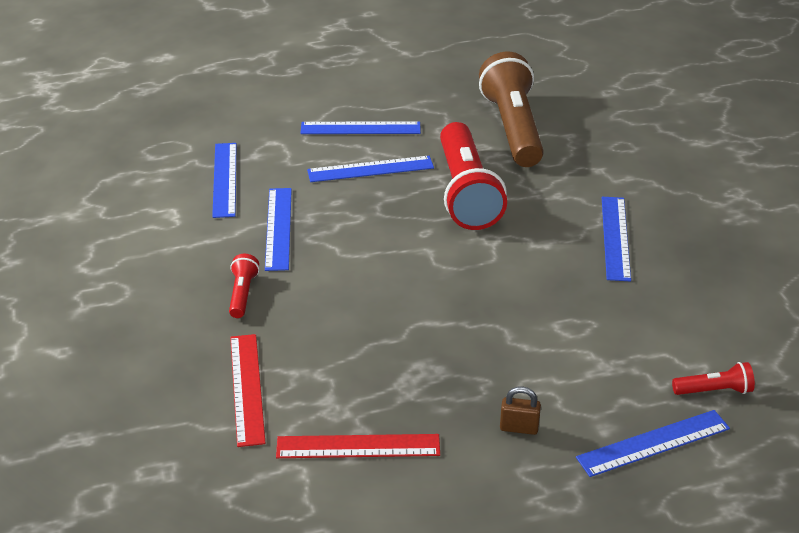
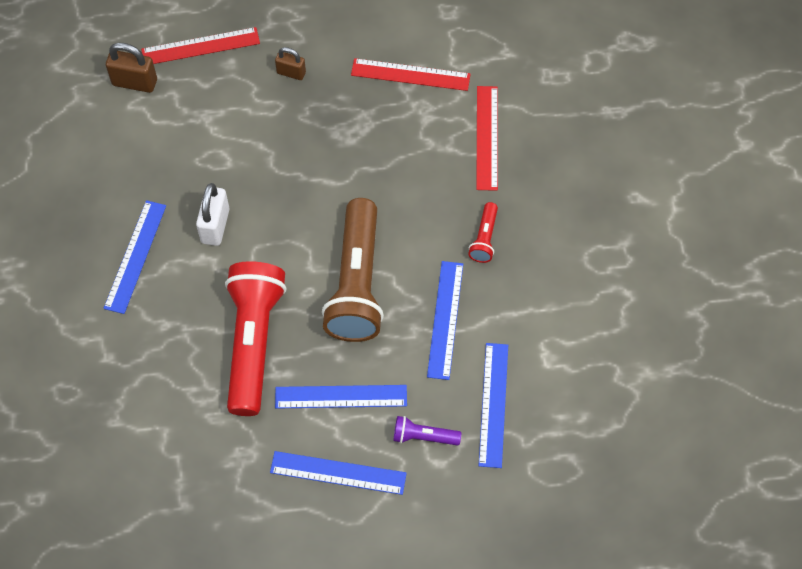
camera: 170 degrees left, 25 degrees up
brown flashlight [479,52,544,167] -> brown flashlight moved to [322,198,384,342]
blue ruler [576,410,730,477] -> red ruler [141,27,260,64]
red flashlight [672,362,755,395] -> brown padlock [106,43,157,93]
none -> white padlock [196,183,230,246]
none -> purple flashlight [393,416,461,446]

